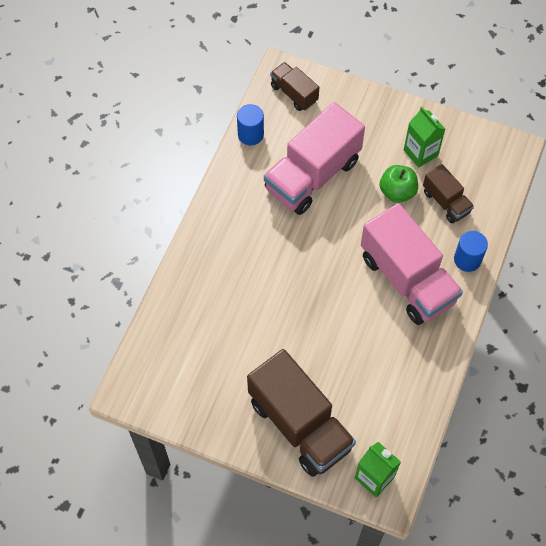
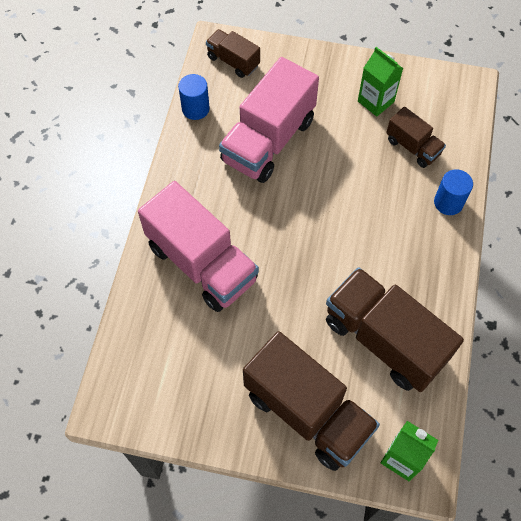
camera: 10 degrees left, 0 degrees up
pink truck [361,203,463,325] -> pink truck moved to [138,181,259,312]
green apple [379,165,418,203] -> none
none -> brown truck [326,267,464,392]

